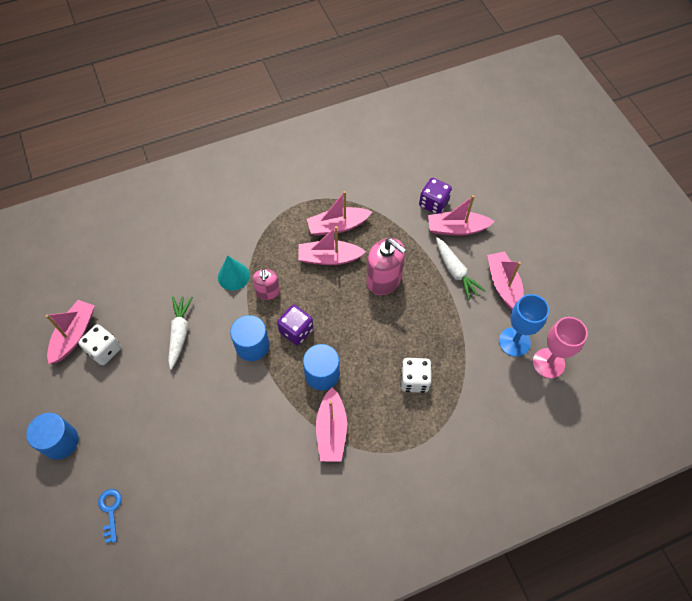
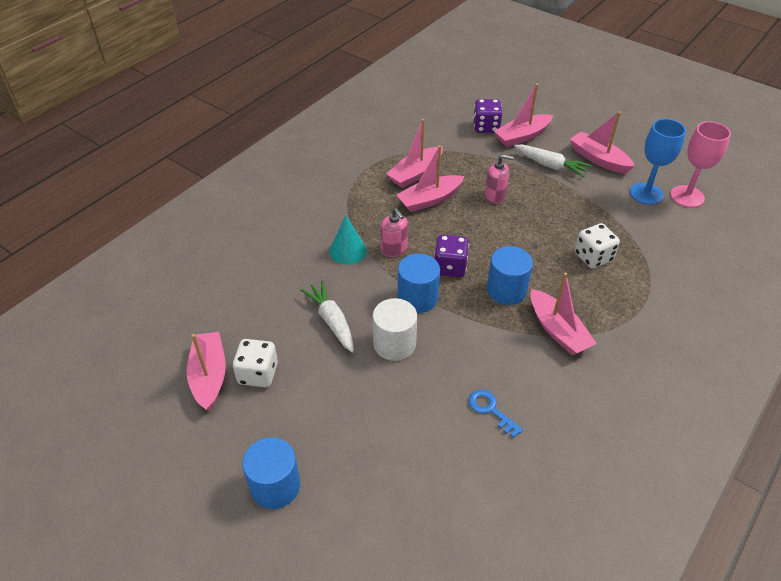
camera: 30 degrees left, 15 degrees down
blue key [98,489,122,543] -> blue key moved to [468,390,523,438]
pink soap dispenser [367,238,407,295] -> pink soap dispenser [485,154,514,204], size x0.60
none -> white cylinder [373,298,417,361]

